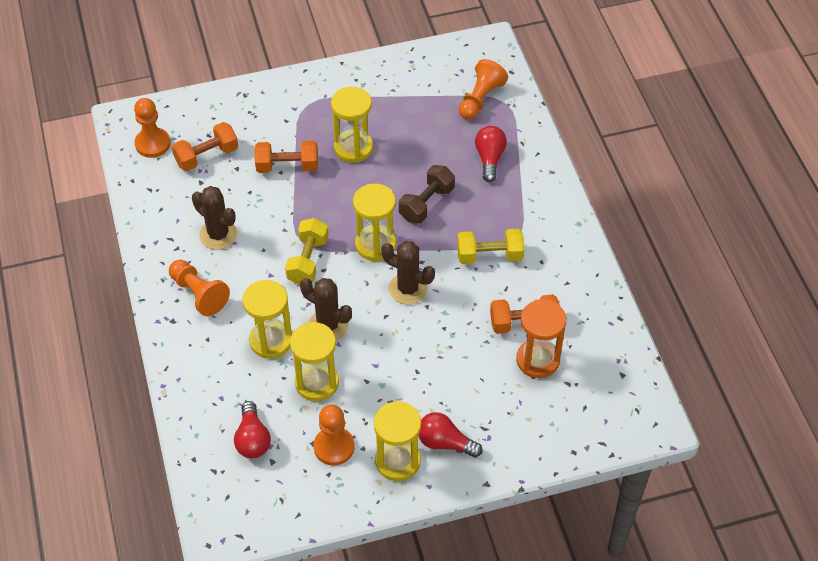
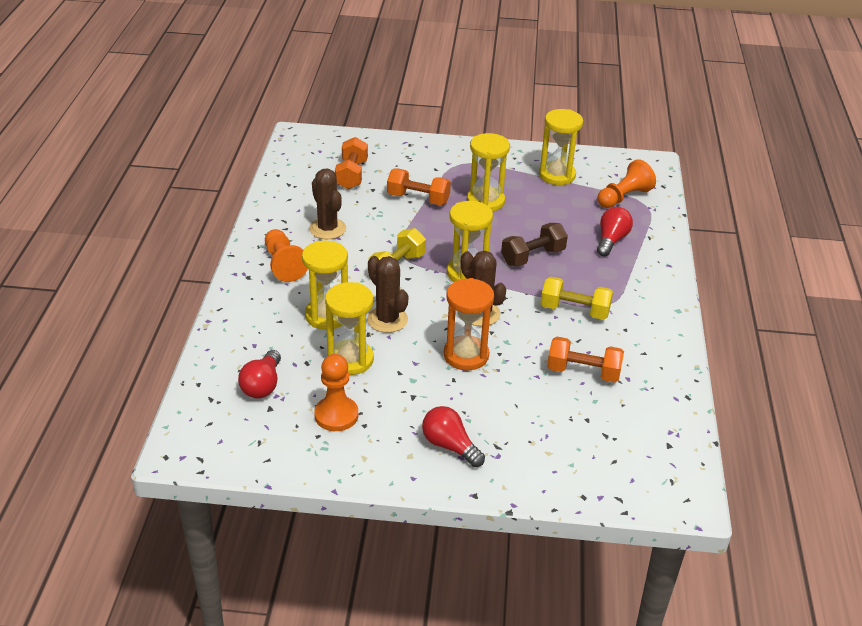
camera: 20 degrees right, 15 degrees down
orange pawn [134,98,171,158] -> none
orange dumbbell [172,122,238,171] -> orange dumbbell turned 75 degrees counterclockwise [335,137,368,189]
yellow hourglass [374,401,421,481] -> yellow hourglass moved to [539,109,583,185]
orange hourglass [516,299,566,378] -> orange hourglass moved to [444,278,494,370]

